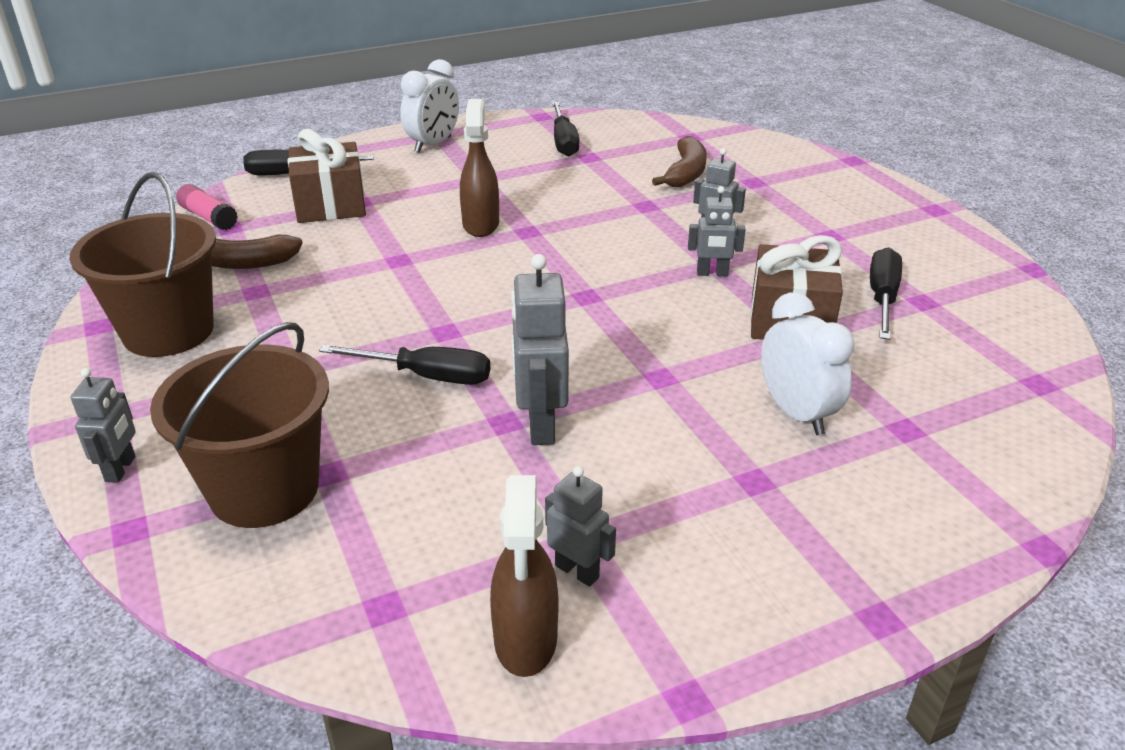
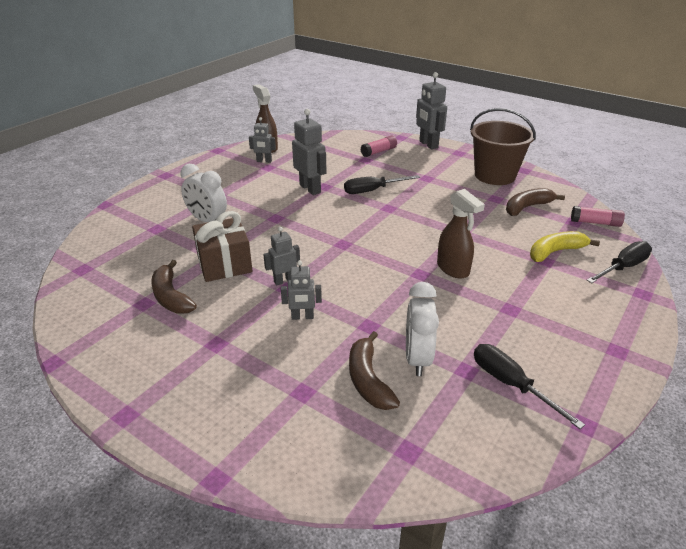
camera: 150 degrees right, 0 degrees up
grey robot [71,368,136,483] -> grey robot [416,72,447,149], size x1.65
brown bucket [150,322,329,528] -> pink glue stick [360,135,397,157]
brown gift [288,129,366,223] -> yellow banana [530,231,600,262]
white clock [400,59,459,153] -> white clock moved to [406,282,439,376]
black screwdriver [870,247,902,340] -> brown banana [151,260,197,314]

